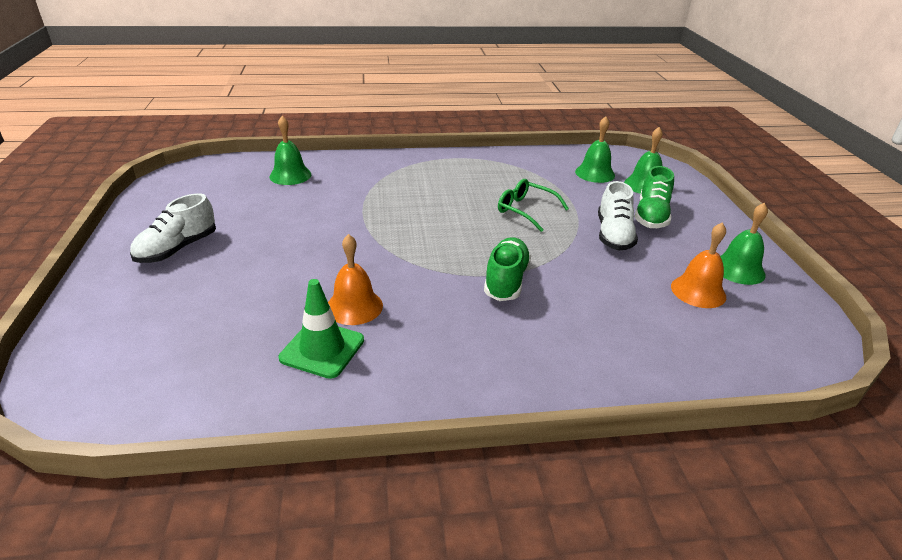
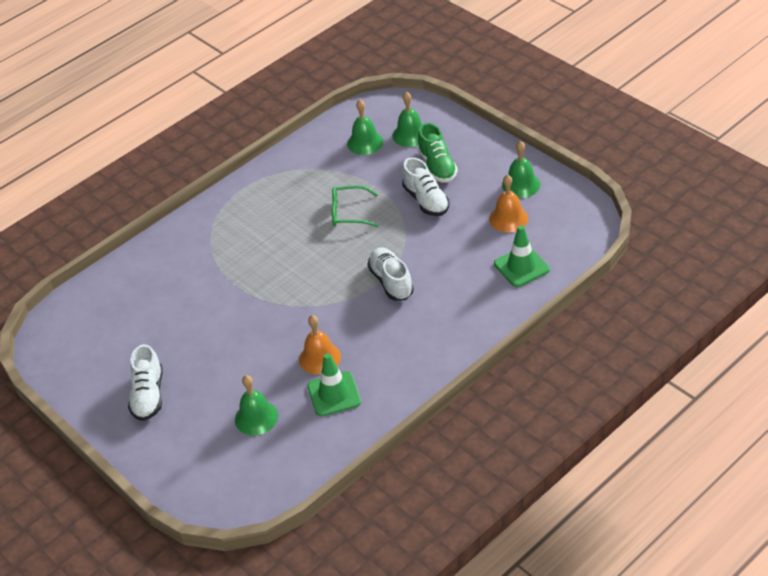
camera: 30 degrees left, 10 degrees up
green bell [270,116,311,185] -> green bell moved to [235,375,278,435]
green shoe [484,237,531,301] -> white shoe [368,247,414,301]
none -> green traffic cone [494,225,550,287]

